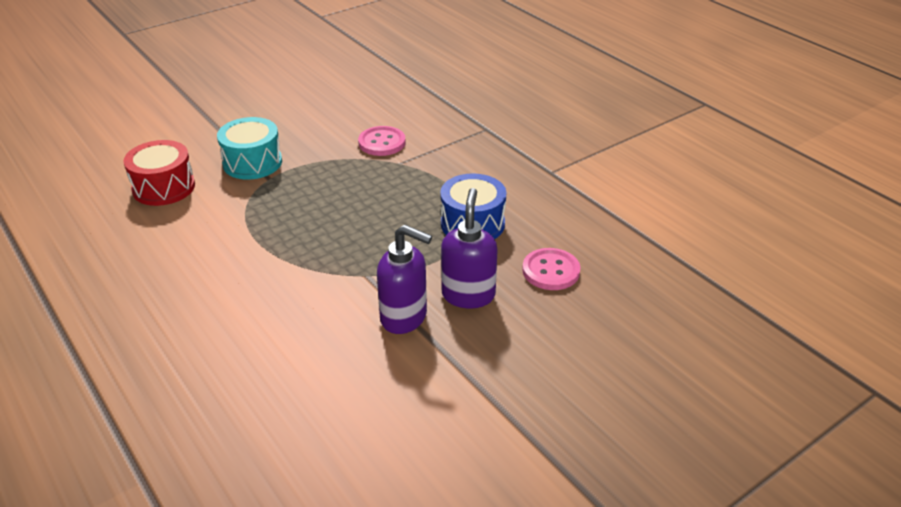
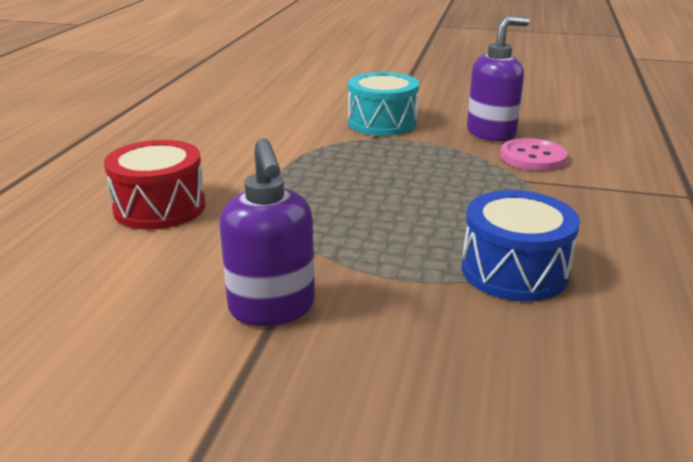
camera: 50 degrees right, 10 degrees down
red drum [123,140,195,206] -> red drum moved to [104,140,206,230]
purple soap dispenser [441,188,498,308] -> purple soap dispenser moved to [467,16,529,141]
pink button [522,248,580,290] -> none

